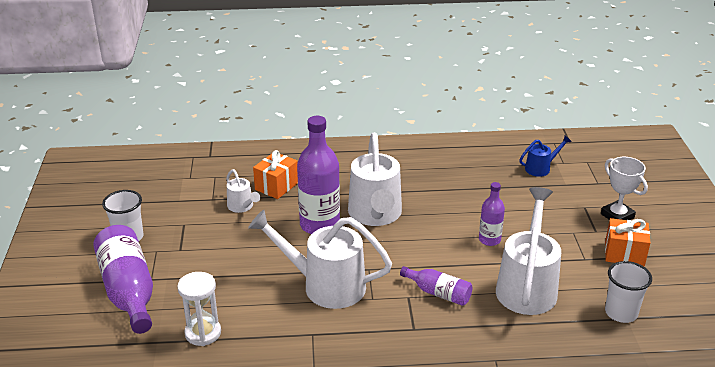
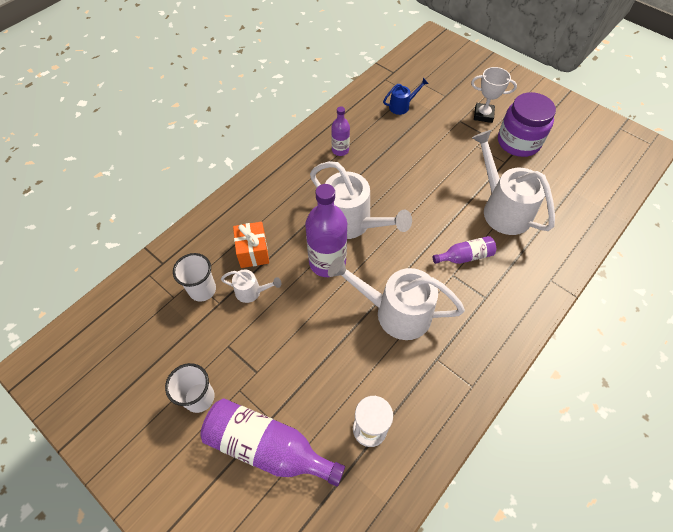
camera: 45 degrees left, 25 degrees up
white watering can [248,210,392,309] -> white watering can turned 45 degrees clockwise [328,256,465,340]
purple bottle [479,182,505,246] -> purple bottle moved to [331,106,350,156]
blue watering can [519,136,572,177] -> blue watering can turned 45 degrees clockwise [383,78,429,115]
orange gift [605,218,650,267] -> purple jar [498,92,556,157]
white cup [605,261,652,323] -> white cup moved to [173,253,216,302]

